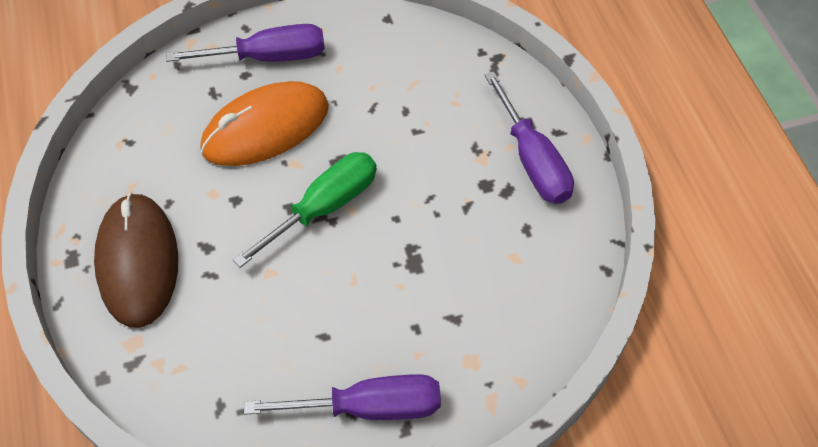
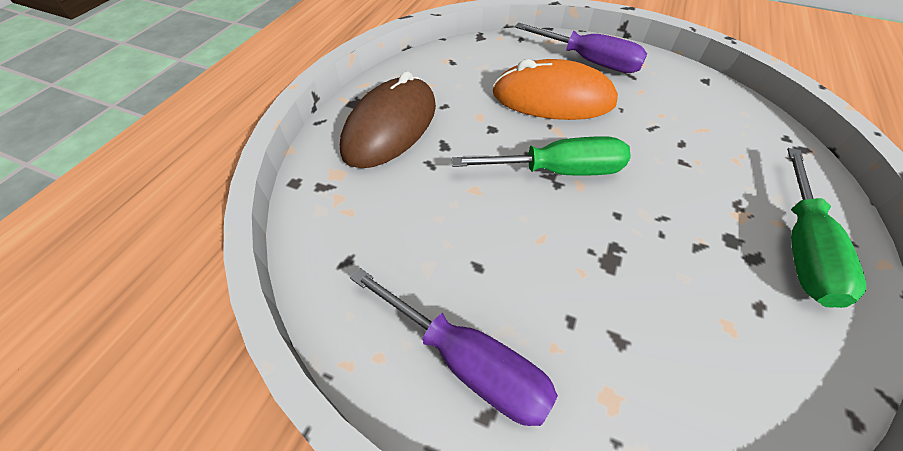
camera: 40 degrees right, 5 degrees down
purple screwdriver [484,71,574,204] -> green screwdriver [787,148,866,308]

